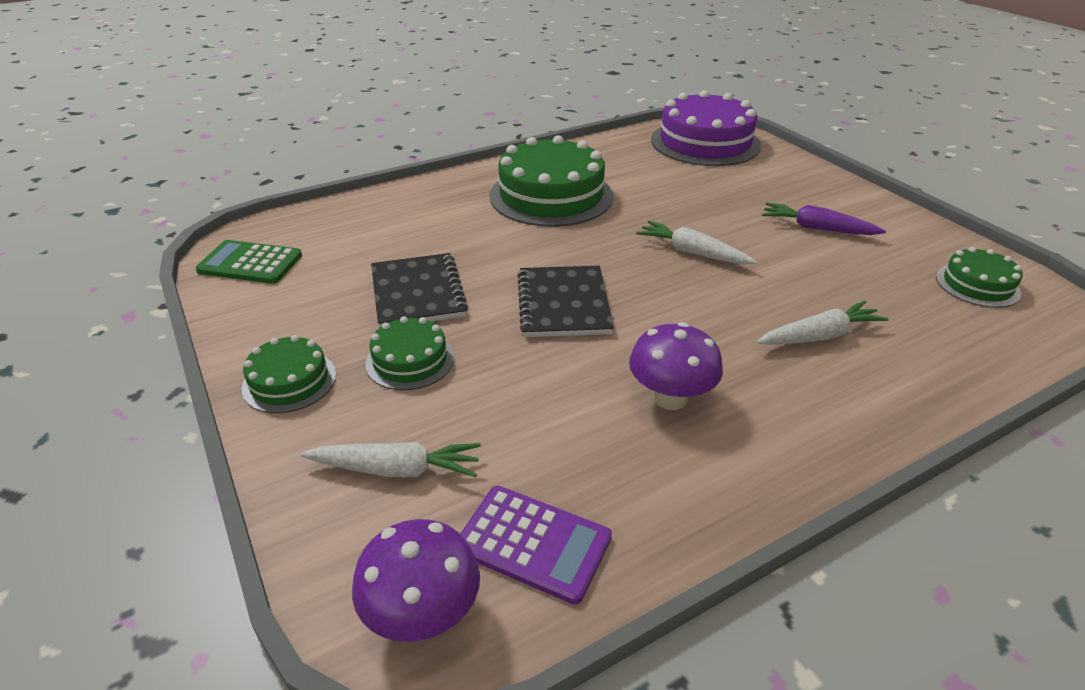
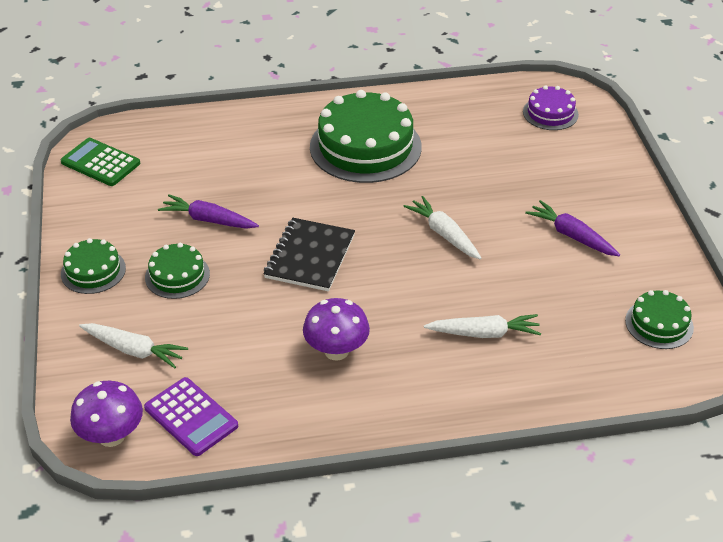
camera: 20 degrees right, 5 degrees up
black notebook [371,253,468,327] -> purple carrot [158,194,259,229]
purple cake [651,90,761,166] -> purple cake [523,85,579,130], size x0.51

